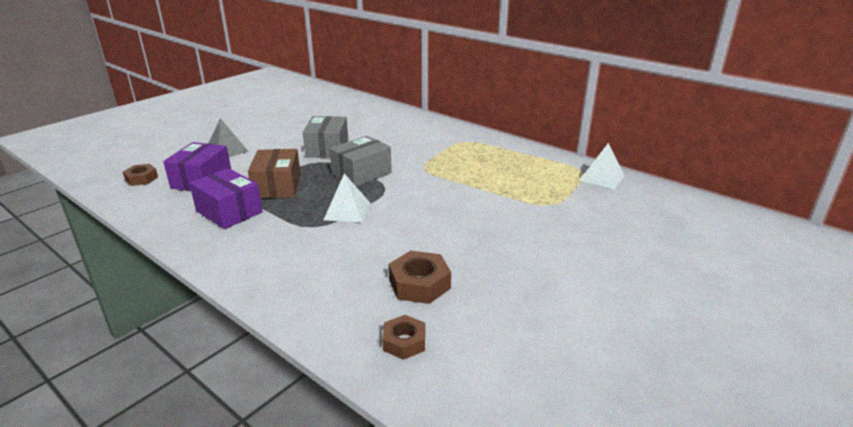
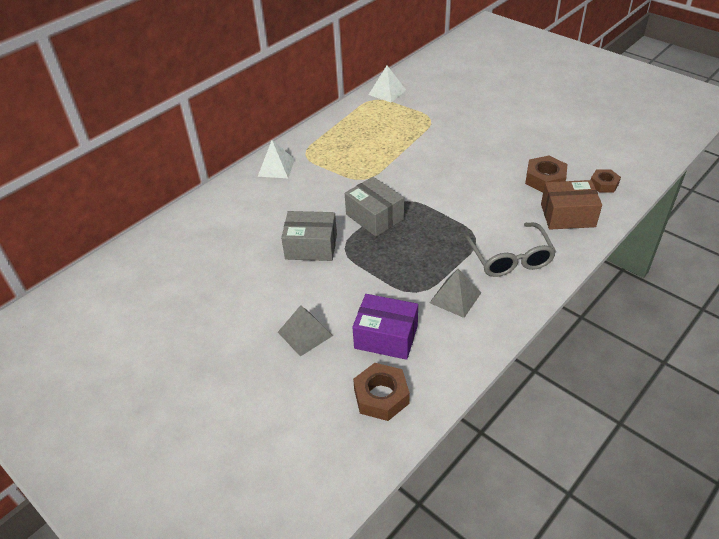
camera: 85 degrees left, 15 degrees up
brown nut [123,164,158,186] -> brown nut [353,363,410,421], size x1.52
purple box [189,168,263,229] -> grey pyramid [430,269,481,318]
brown box [248,149,301,199] -> brown box moved to [541,180,602,229]
white pyramid [324,173,370,223] -> white pyramid moved to [258,140,295,178]
none -> grey glasses [464,223,556,277]

